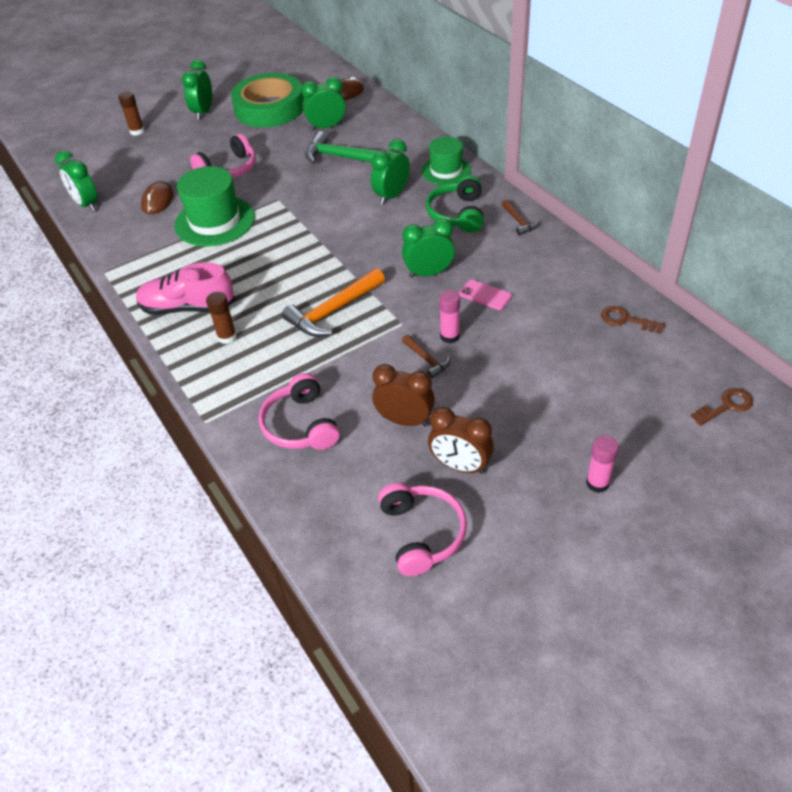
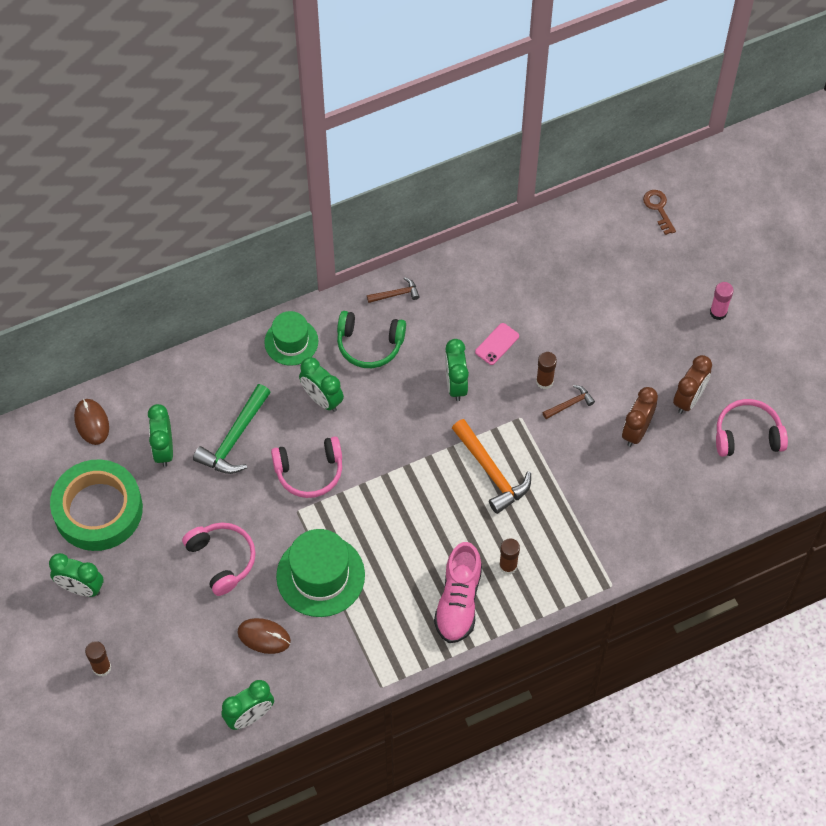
camera: 85 degrees left, 15 degrees up
pink headphones [258,373,340,450] -> pink headphones moved to [271,437,342,498]
pink glue stick [439,290,460,343] -> brown glue stick [536,352,557,389]
brown key [601,306,665,334] -> none

